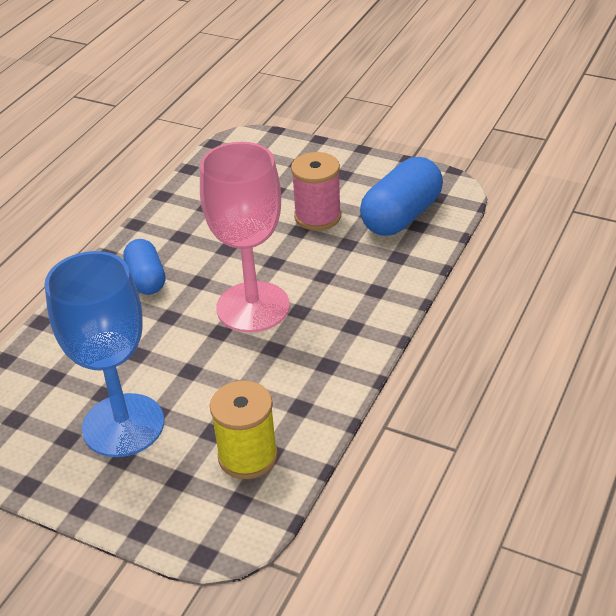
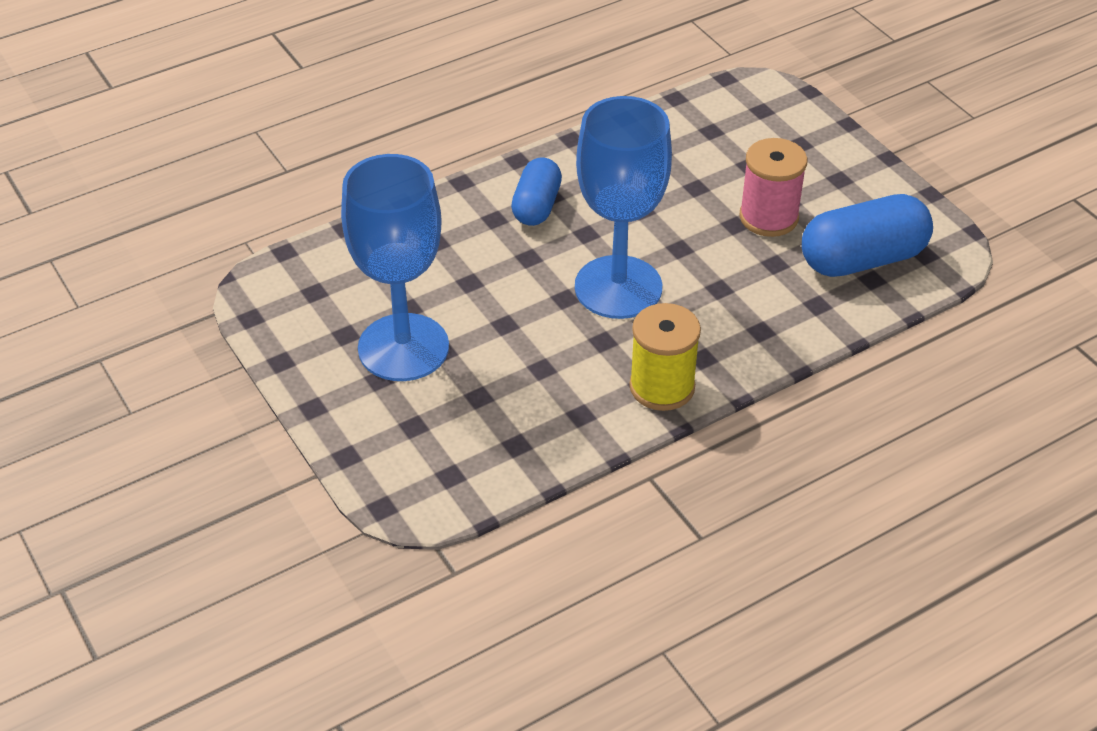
camera: 30 degrees right, 5 degrees up
pink goblet [200,142,290,333] -> blue goblet [575,96,672,319]
yellow spool [210,381,278,479] -> yellow spool moved to [629,303,701,411]

